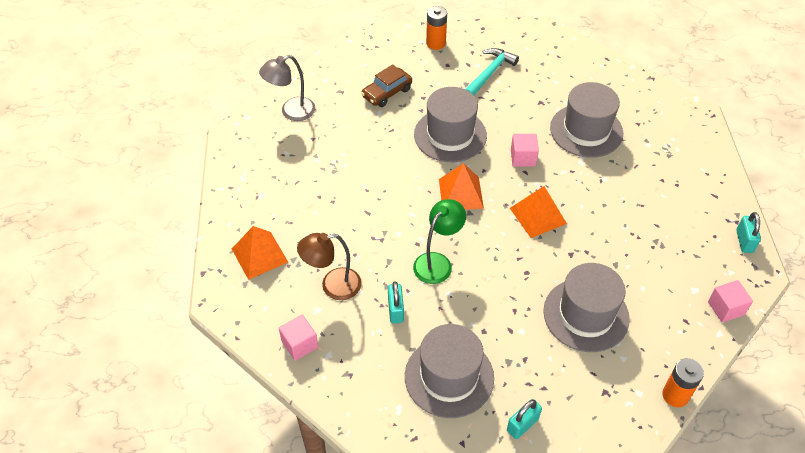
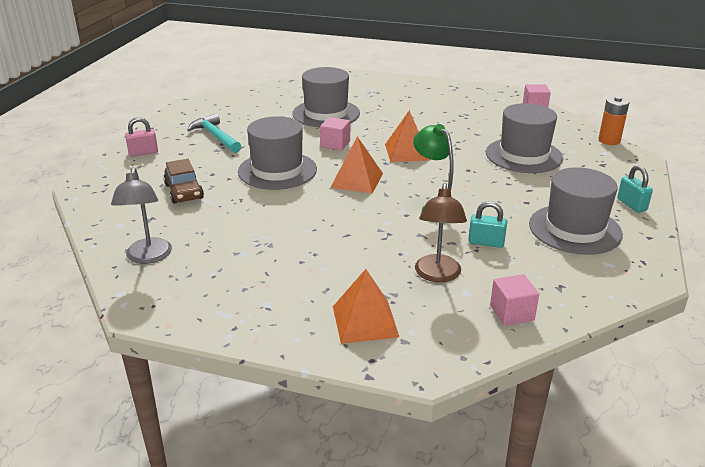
camera: 70 degrees left, 20 degrees down
orange battery [426,6,447,50] -> pink padlock [125,117,158,157]
turquoise padlock [736,212,761,253] -> none

